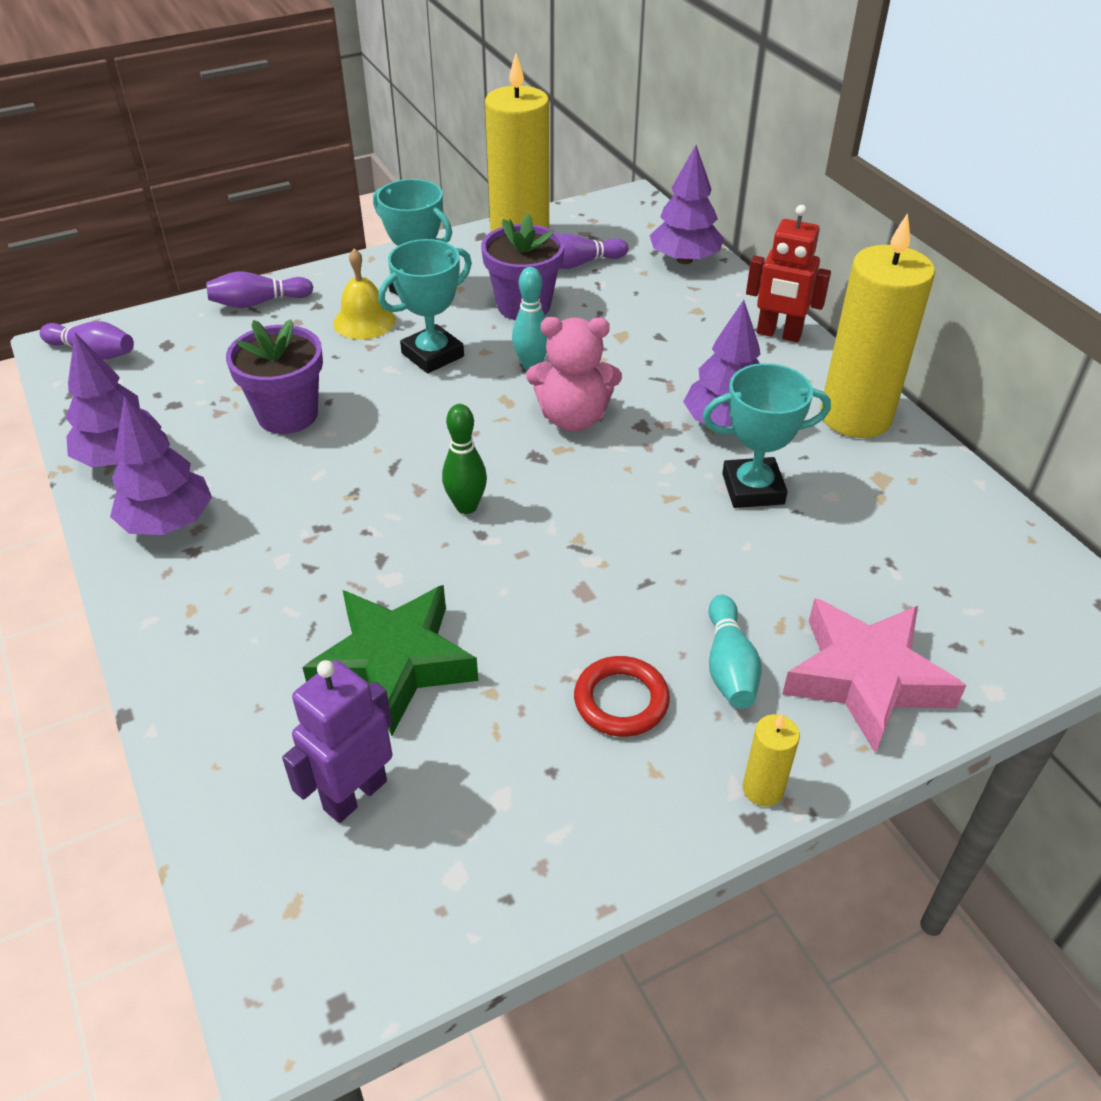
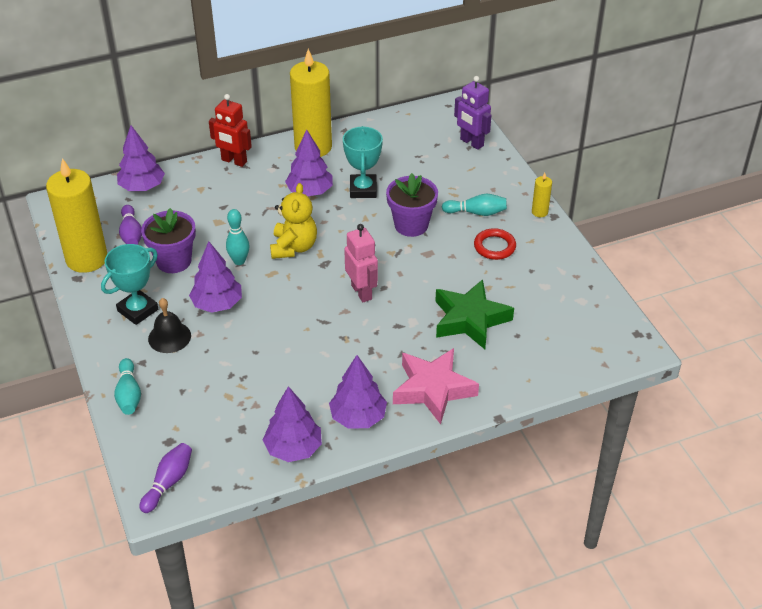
camera: 85 degrees left, 0 degrees up
purple bowling pin [206,271,313,308] -> turquoise bowling pin [114,358,141,415]
purple flower pot [226,319,323,434] -> purple flower pot moved to [386,173,438,237]
purple robot [282,660,393,823] -> purple robot moved to [454,76,492,150]
yellow bell [333,248,396,339] -> black bell [148,298,191,353]
turquoise trophy [378,239,472,373] -> purple tree [189,241,242,313]
green bowling pin [442,404,487,514] -> pink robot [344,224,378,302]
pink teddy bear [526,317,622,431] -> yellow teddy bear [270,183,317,259]
red robot [746,205,831,342] -> red robot turned 90 degrees clockwise [209,94,252,167]
pink star [782,598,966,754] -> pink star moved to [393,348,479,424]

